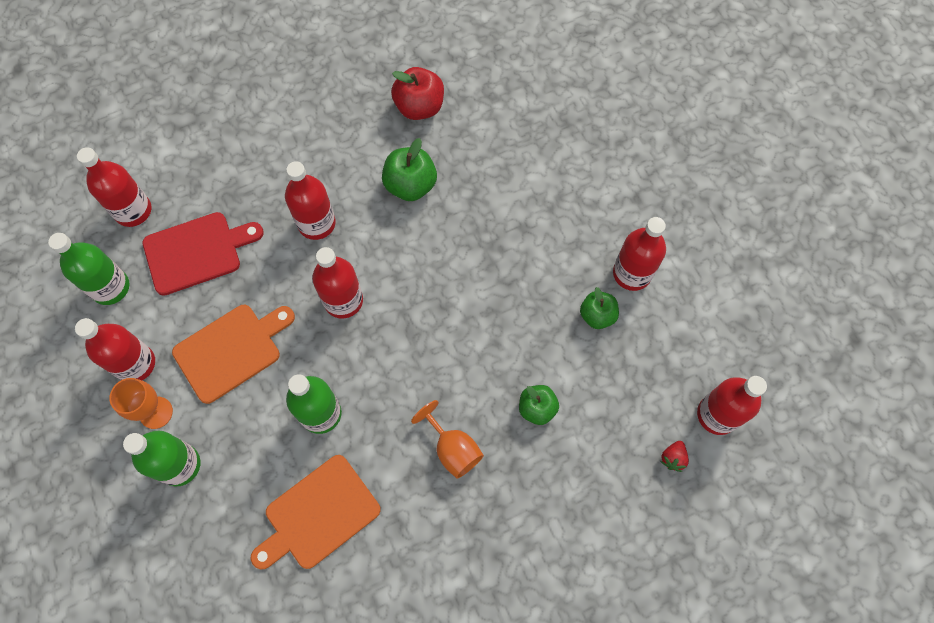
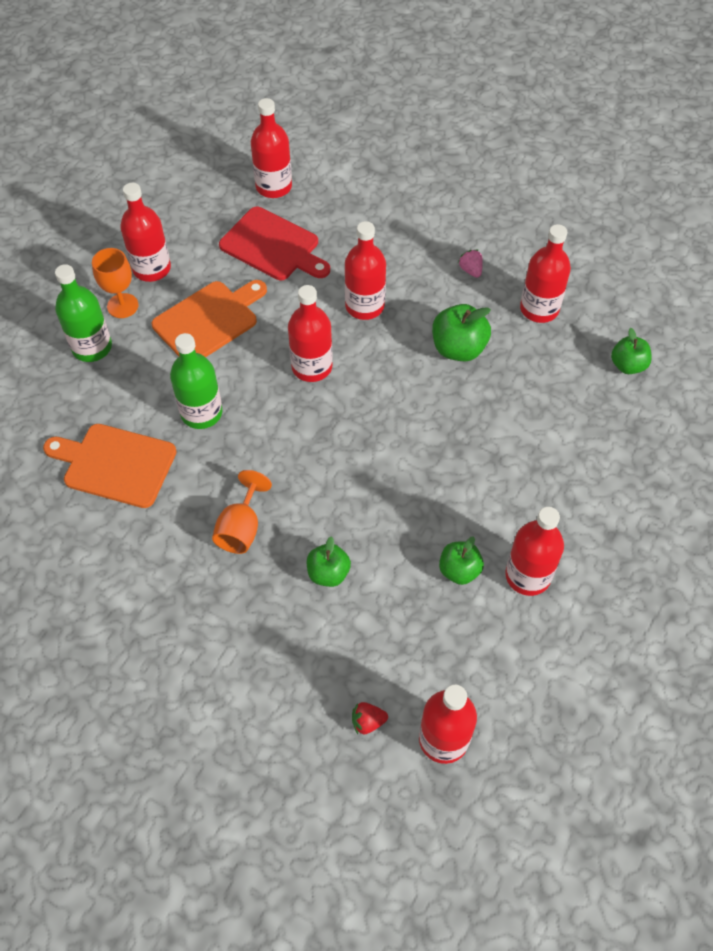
camera: 55 degrees right, 10 degrees down
green bottle [48,233,130,305] -> none
orange cutting board [172,305,295,404] -> orange cutting board turned 60 degrees counterclockwise [152,280,267,357]
red apple [391,67,444,120] -> red bottle [520,224,571,323]
none -> pink strawberry [458,250,483,278]
none -> green apple [611,328,652,374]

